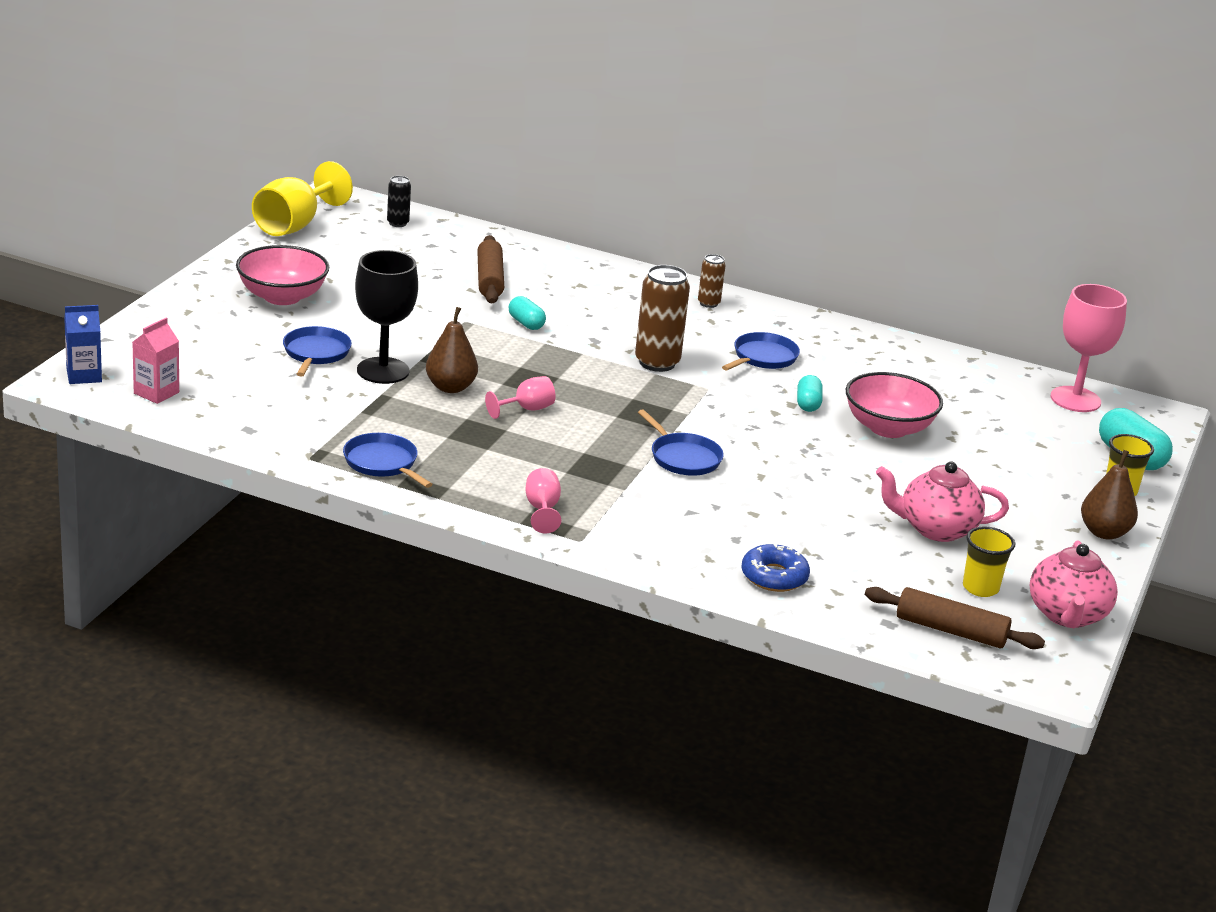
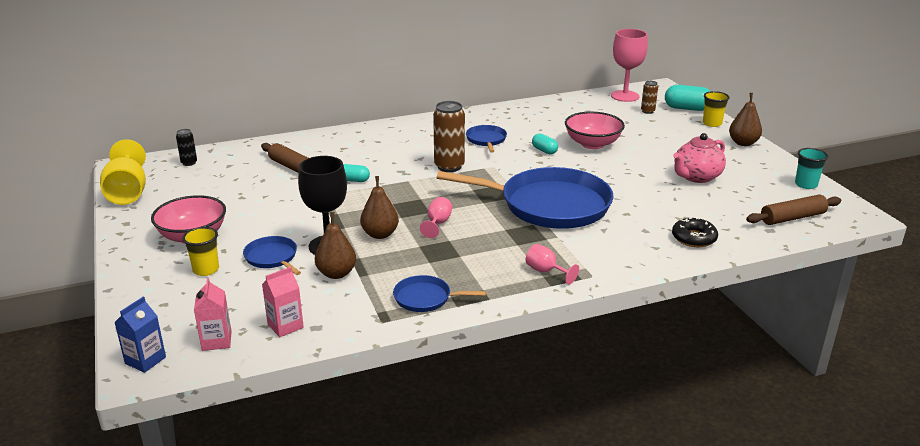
camera: 40 degrees left, 0 degrees up
blue pan [638,409,724,476] -> blue pan [437,167,613,229], size x2.27
brown can [698,254,726,308] -> brown can moved to [641,81,658,114]
blue donut [741,543,810,592] -> black donut [672,217,718,247]
yellow cup [963,526,1015,597] -> yellow cup moved to [182,227,219,276]
pink teapot [1030,540,1118,628] -> turquoise cup [795,148,828,189]
none -> pink carton [262,267,304,337]
none -> brown pear [315,212,356,279]

